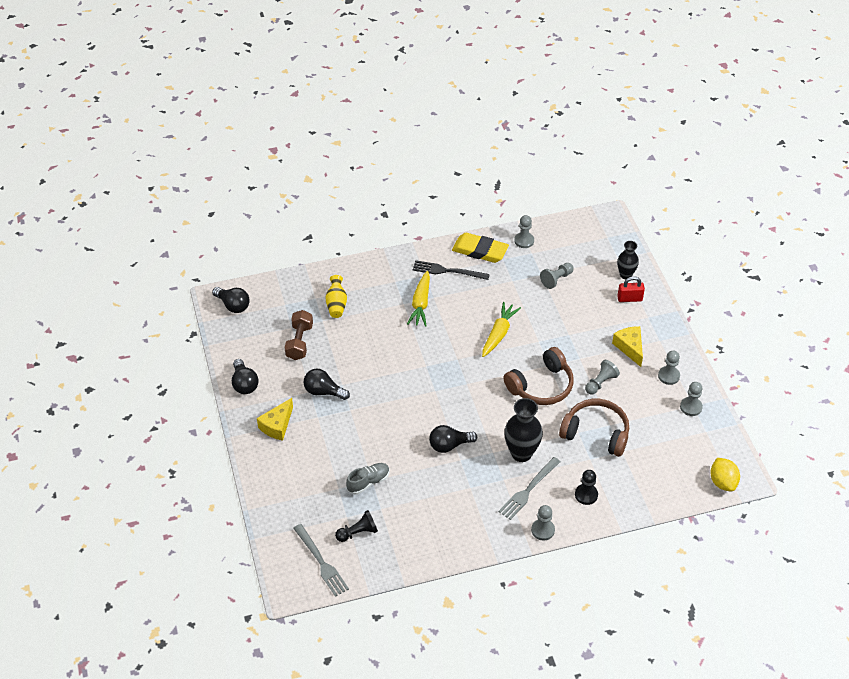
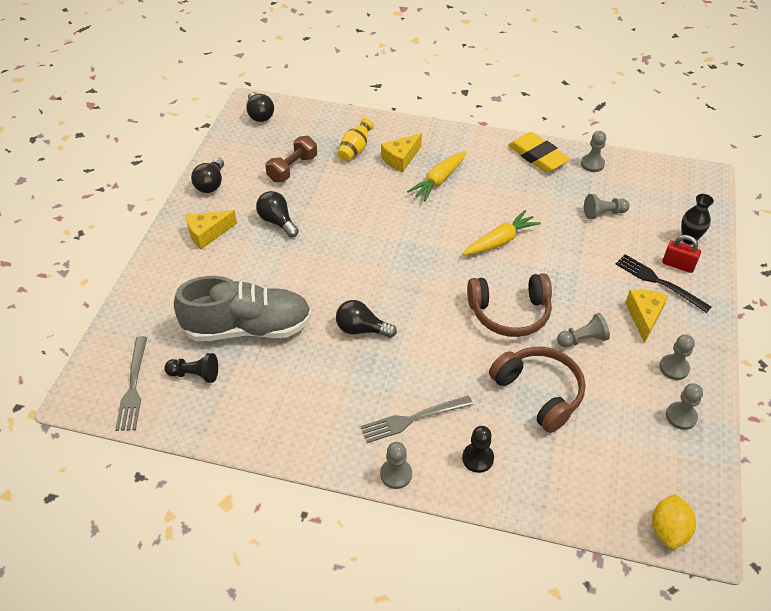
camera: 30 degrees right, 0 degrees up
grey shoe [346,463,390,494] -> grey shoe [174,276,312,341], size x2.17
black fork [413,260,490,280] -> black fork moved to [616,254,712,313]
black vase [504,398,543,462] -> none
none -> yellow cheese [381,133,422,172]

